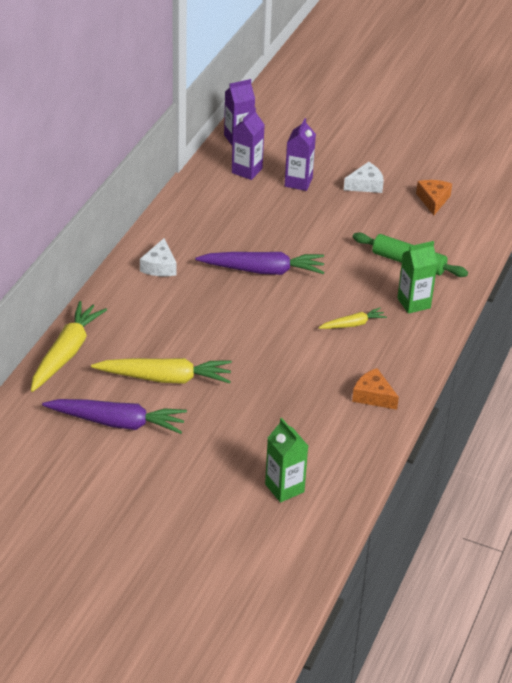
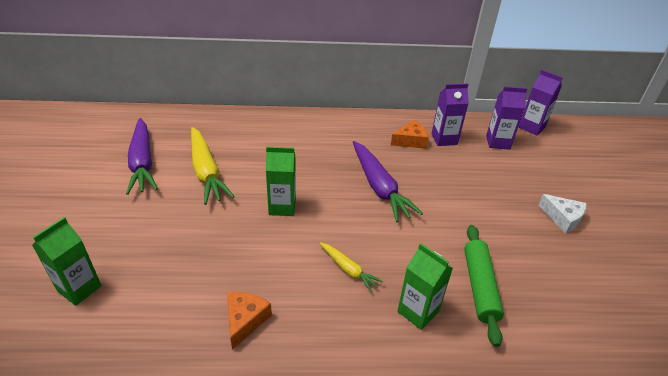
camera: 65 degrees right, 0 degrees up
yellow carrot [31,301,107,392] -> none
white cheese [140,238,177,276] -> none
purple carton [285,118,316,191] -> purple carton moved to [432,83,469,146]
orange cheese [416,180,452,215] -> orange cheese moved to [391,120,429,149]
none -> green carton [266,146,296,216]

